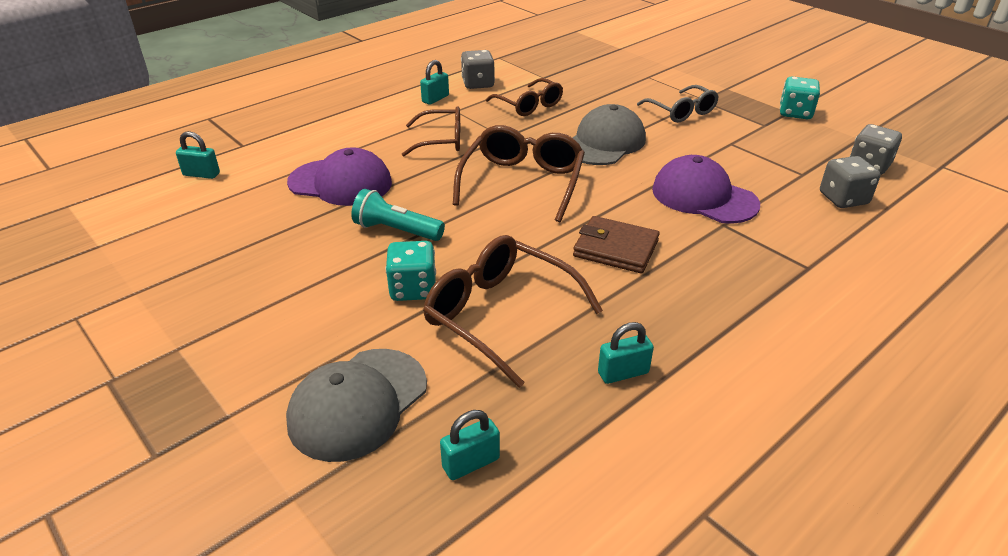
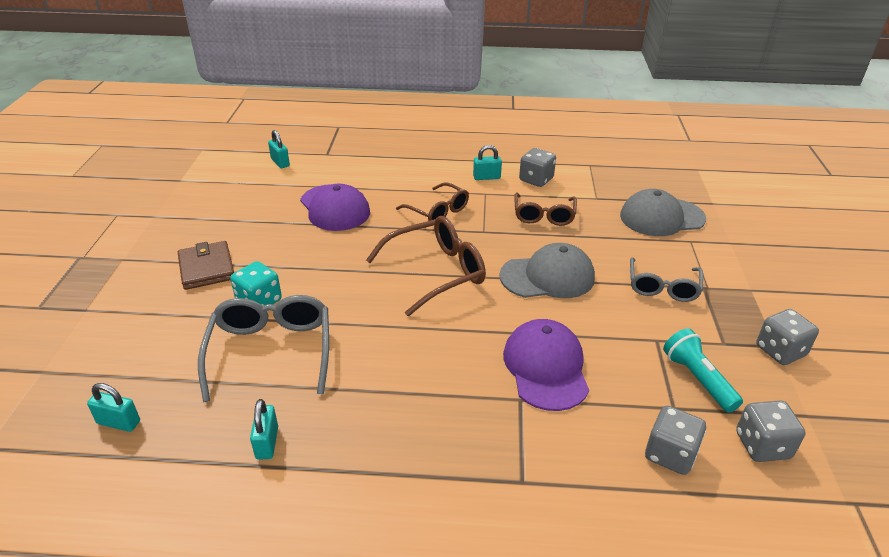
camera: 45 degrees right, 0 degrees up
grey cap [286,349,427,462] -> grey cap moved to [620,189,706,236]
turquoise flashlight [351,189,445,241] -> turquoise flashlight moved to [663,328,743,413]
brown glasses [423,235,603,388] -> grey glasses [198,295,329,402]
brown wallet [573,216,660,273] -> brown wallet moved to [178,241,234,290]
turquoise padlock [598,322,654,384] -> turquoise padlock turned 60 degrees clockwise [250,399,278,460]
turquoise dice [780,76,820,119] -> grey dice [756,309,819,365]

